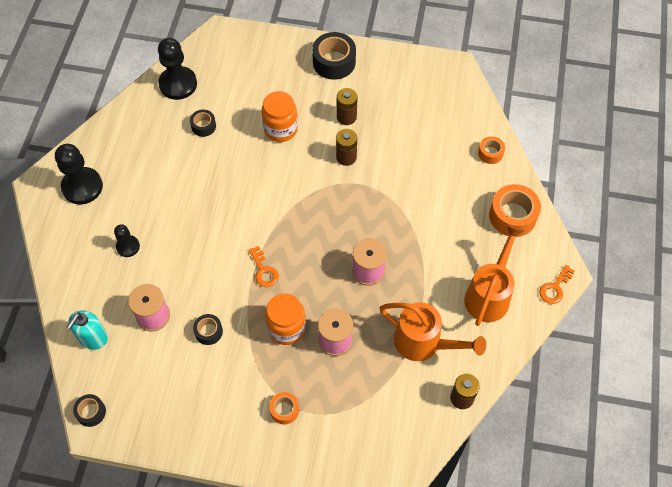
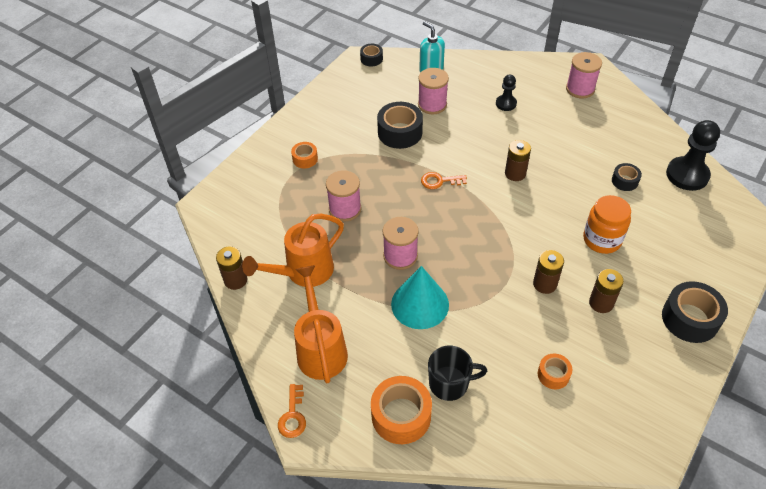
camera: 115 degrees right, 10 degrees down
black pawn [55,144,103,204] -> pink spool [566,52,602,99]
black tape [193,314,223,345] -> black tape [377,102,423,149], size x1.82
orange jar [265,293,306,345] -> none
orange watering can [464,224,524,326] -> orange watering can turned 150 degrees counterclockwise [294,265,348,383]
orange tape [478,136,505,164] -> orange tape moved to [538,354,572,389]
orange key [539,265,575,304] -> orange key turned 150 degrees counterclockwise [278,384,306,438]
none -> turquoise cone [391,266,449,329]
none -> black mug [428,346,487,401]
none -> brown battery [505,140,531,181]

